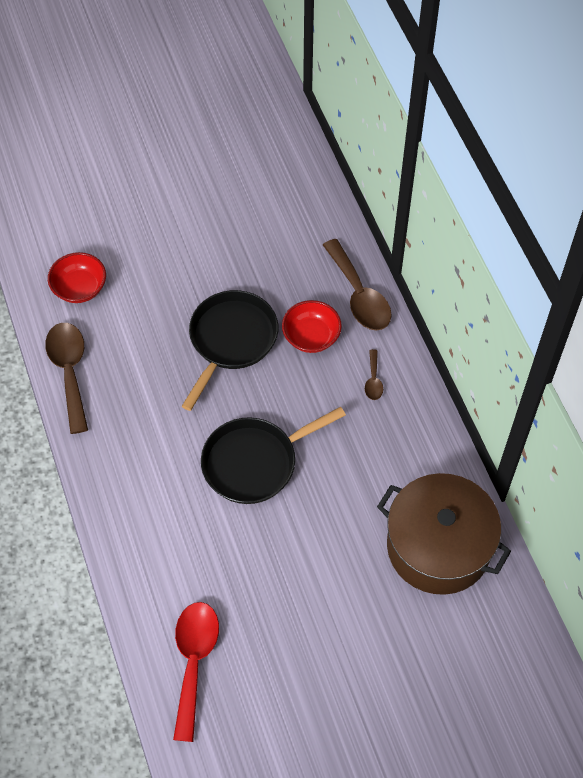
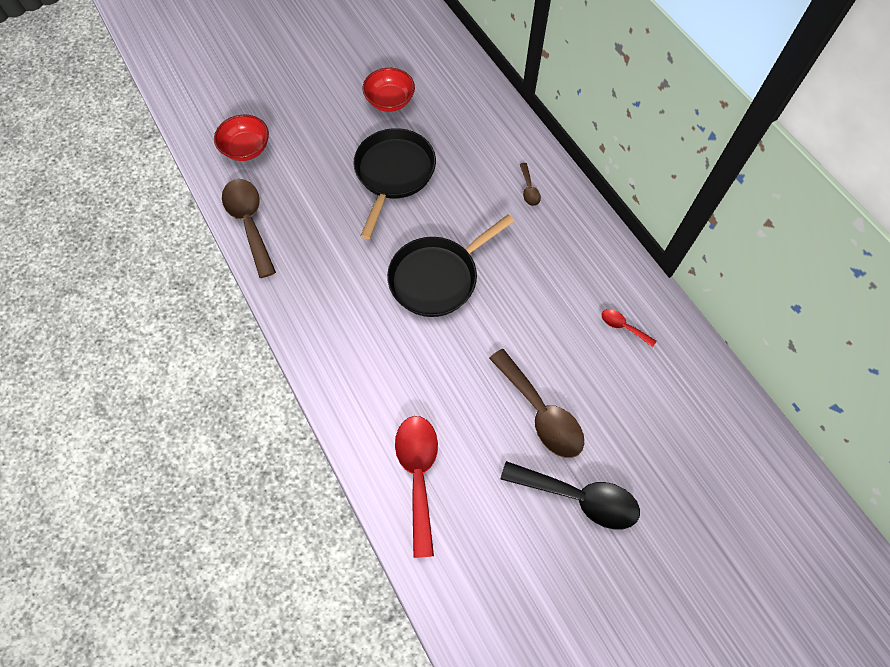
camera: 10 degrees left, 5 degrees up
red bowl [282,300,342,353] -> red bowl moved to [363,68,415,112]
brown spoon [323,239,392,331] -> brown spoon moved to [489,349,584,458]
brown pot [377,473,511,595] -> red spoon [601,309,656,347]
none -> black spoon [501,461,640,529]

